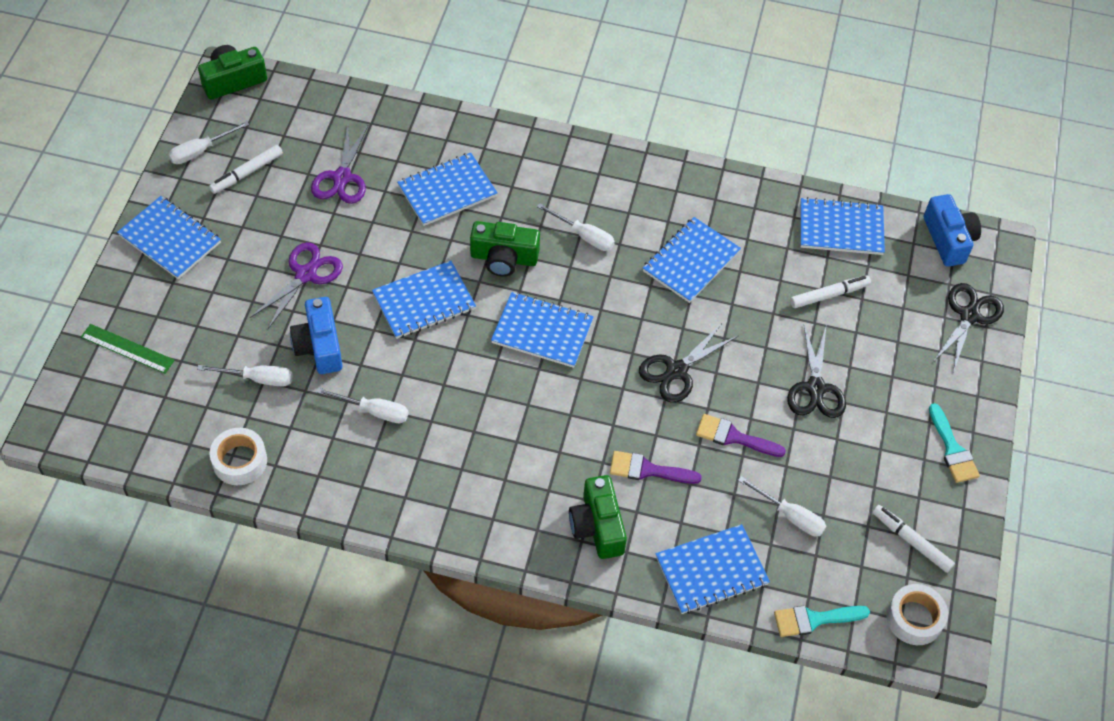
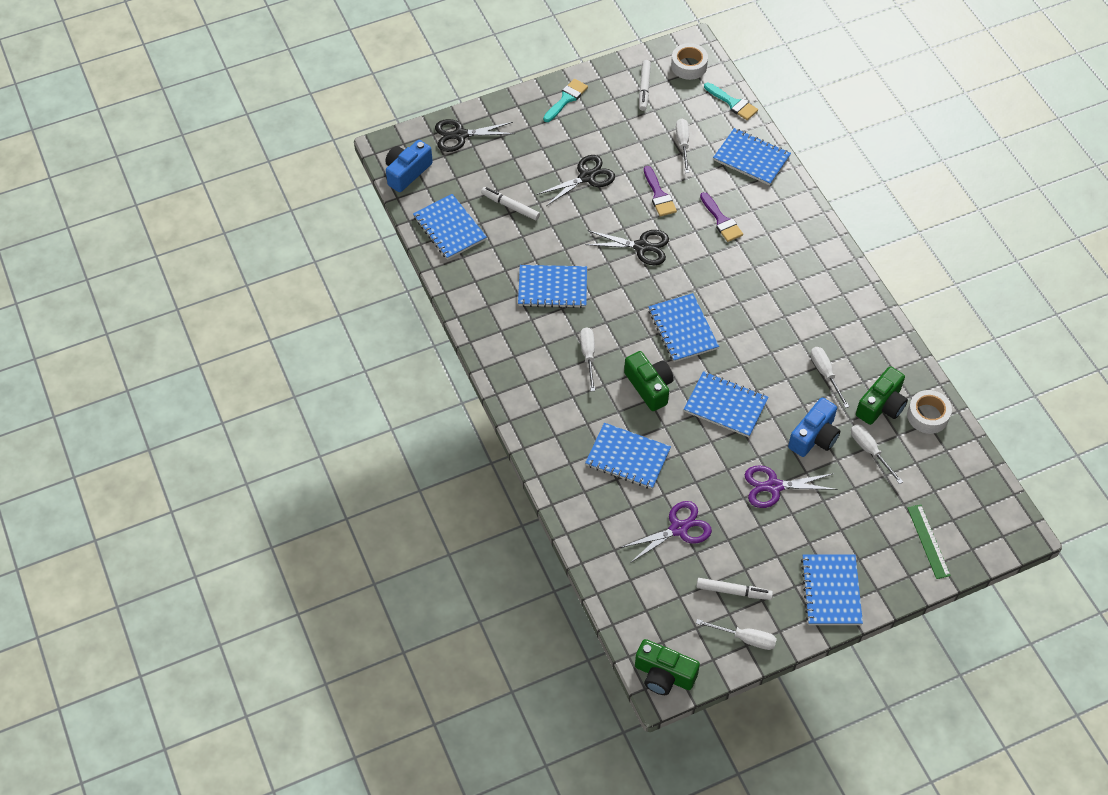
camera: 125 degrees left, 0 degrees up
green camera [569,475,627,559] -> green camera moved to [856,366,908,425]

